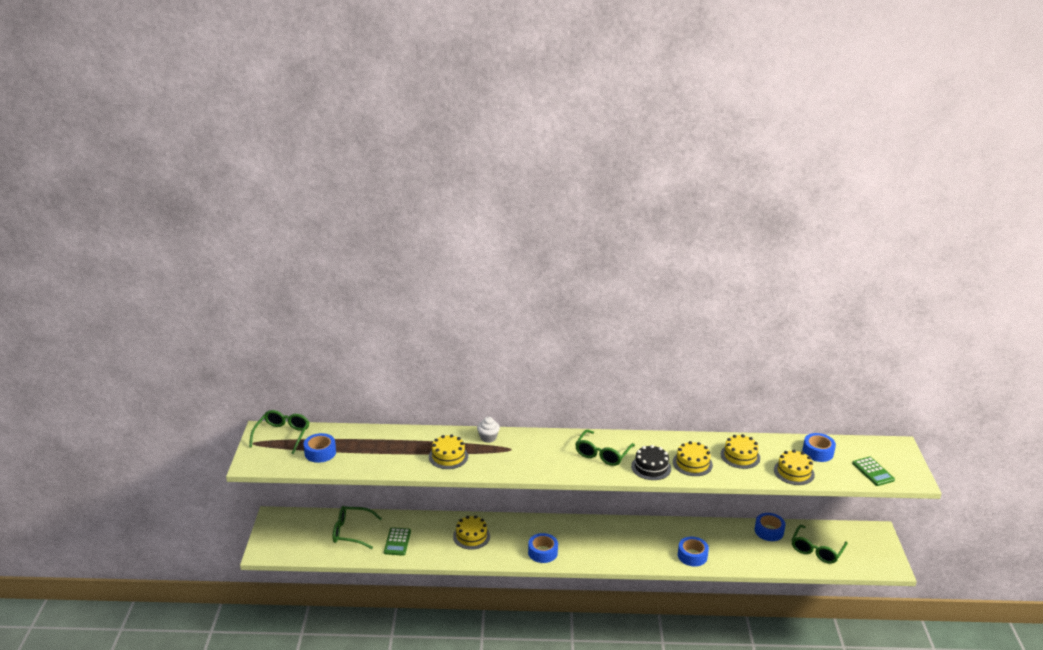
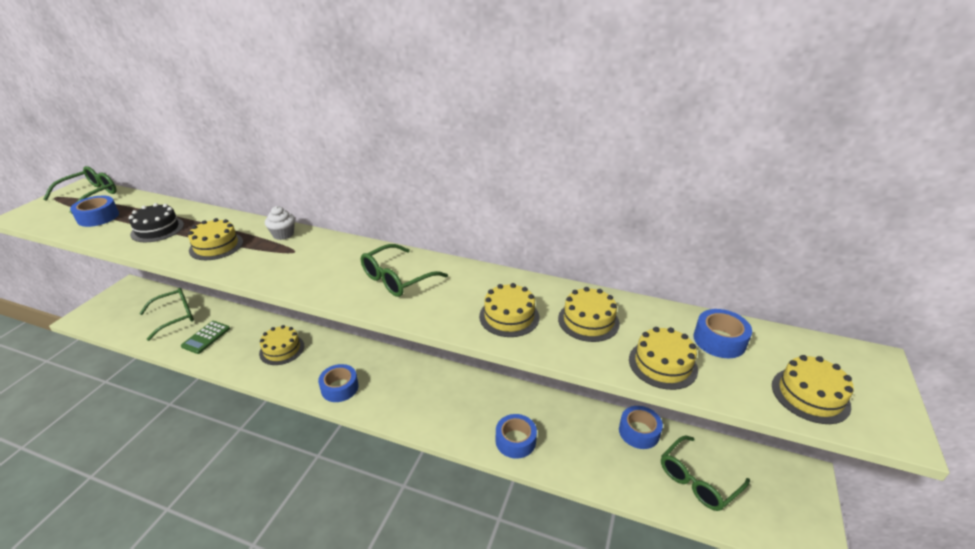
camera: 20 degrees right, 5 degrees up
green glasses [333,506,382,549] -> green glasses turned 120 degrees clockwise [139,288,194,341]
black cake [631,445,671,480] -> black cake moved to [129,203,184,242]
green calculator [852,457,895,486] -> yellow cake [772,355,854,424]

